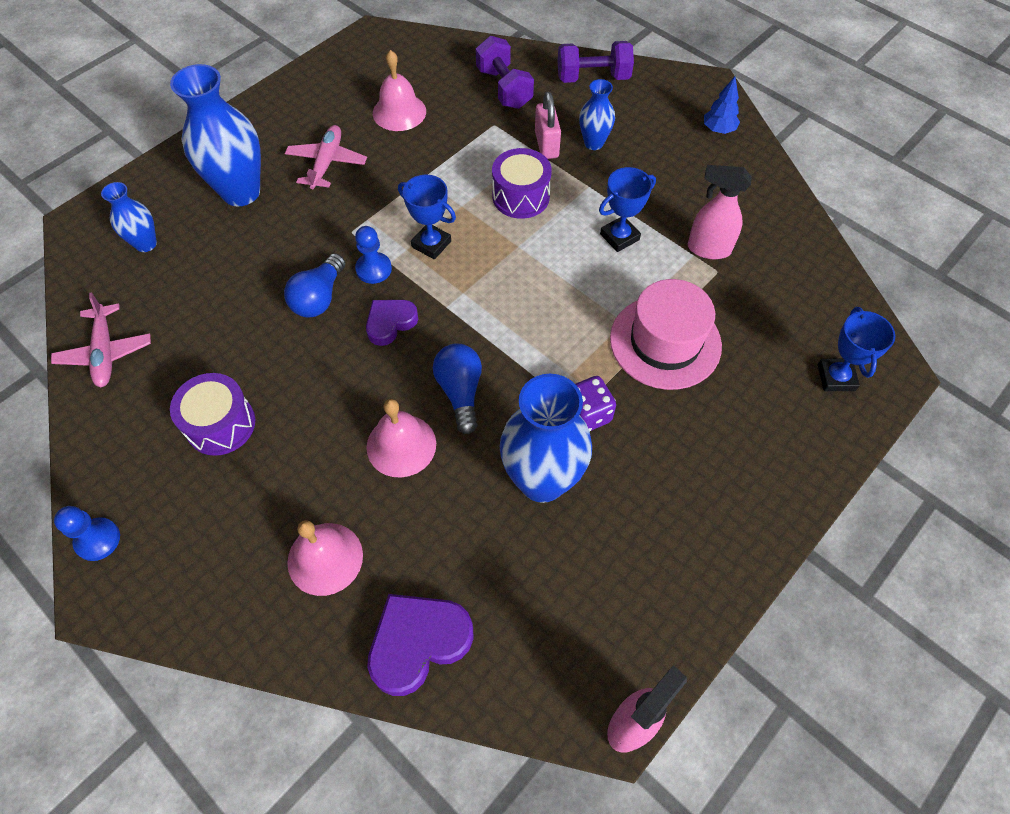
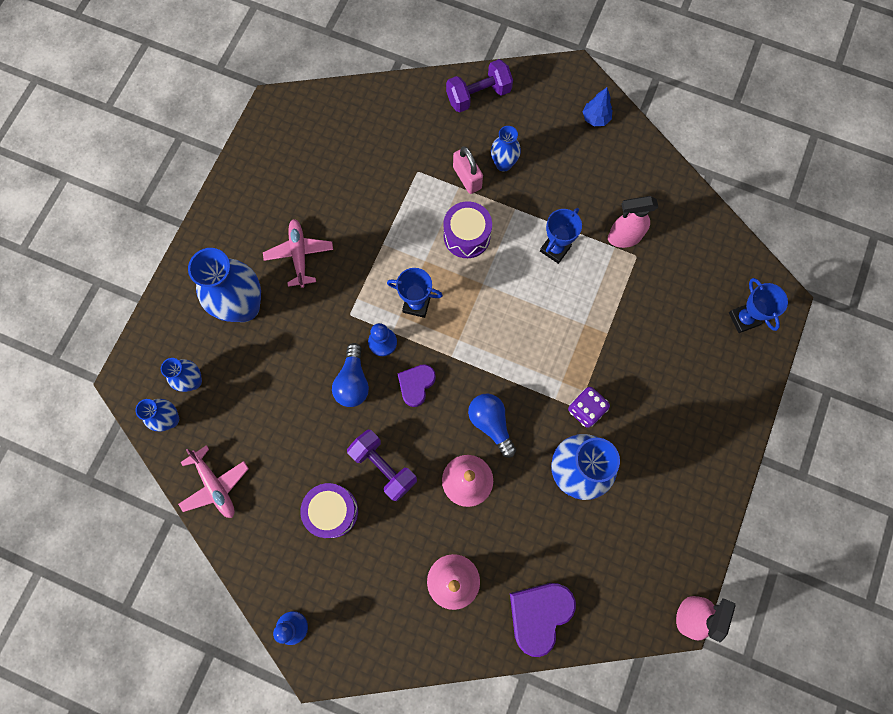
camera: 20 degrees left, 15 degrees up
pink bell [373,50,426,131] -> none
purple dumbbell [476,36,534,109] -> purple dumbbell moved to [347,429,417,501]
pink hat [610,279,722,390] -> none
none -> blue vase [135,399,179,432]

